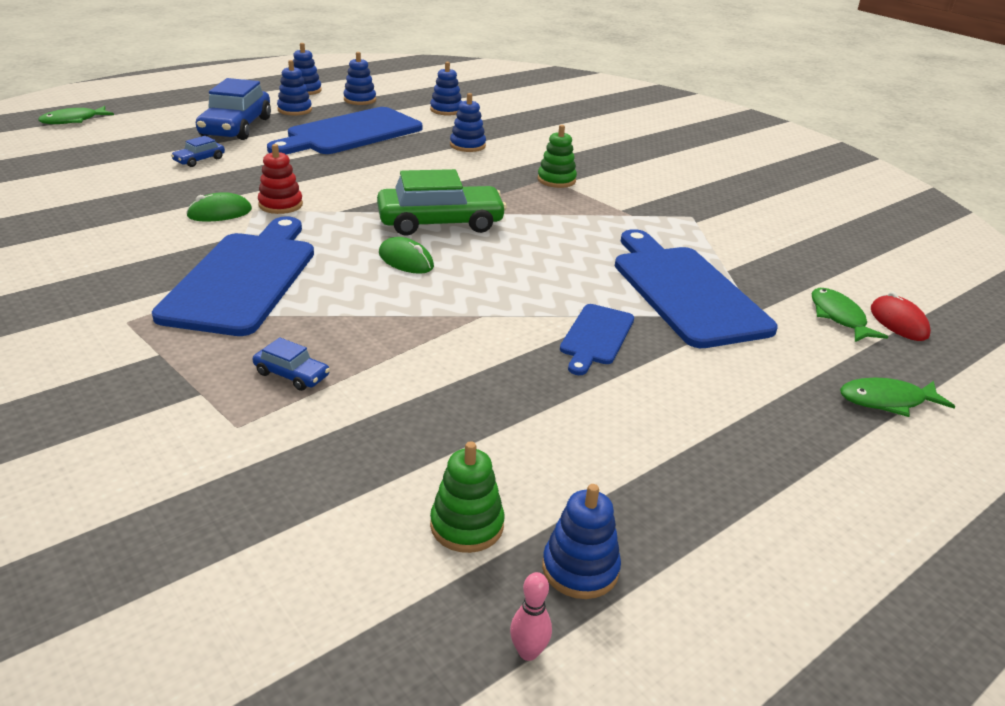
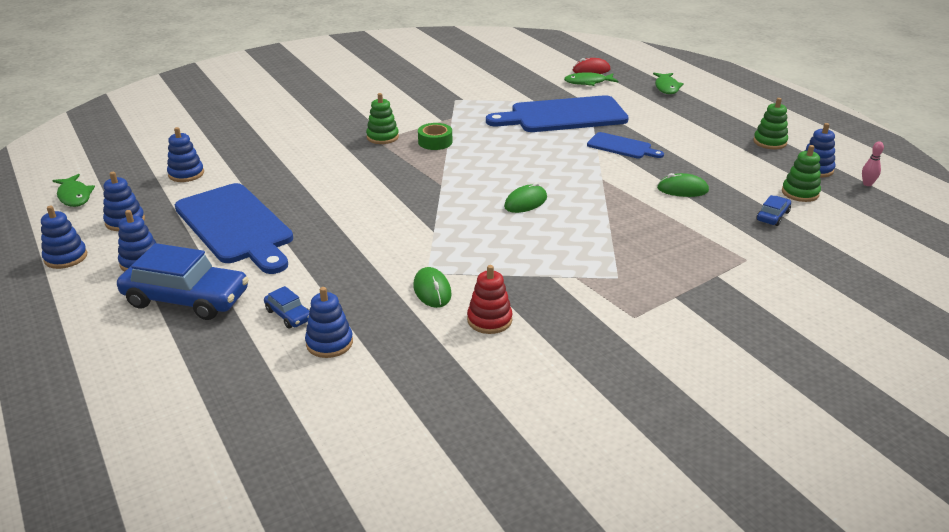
camera: 80 degrees left, 0 degrees up
green fish [38,106,114,124] -> green fish moved to [52,174,95,207]
blue cutting board [152,216,314,336] -> none
blue car [253,337,330,391] -> blue car moved to [756,195,791,226]
red stacking toy [258,144,303,214] -> red stacking toy moved to [467,265,513,334]
green car [377,169,507,236] -> none
blue stacking toy [450,93,486,152] -> blue stacking toy moved to [305,287,353,358]
none -> green tape [418,123,452,150]
none -> green mouse [657,173,709,197]
none -> green stacking toy [753,98,788,149]

